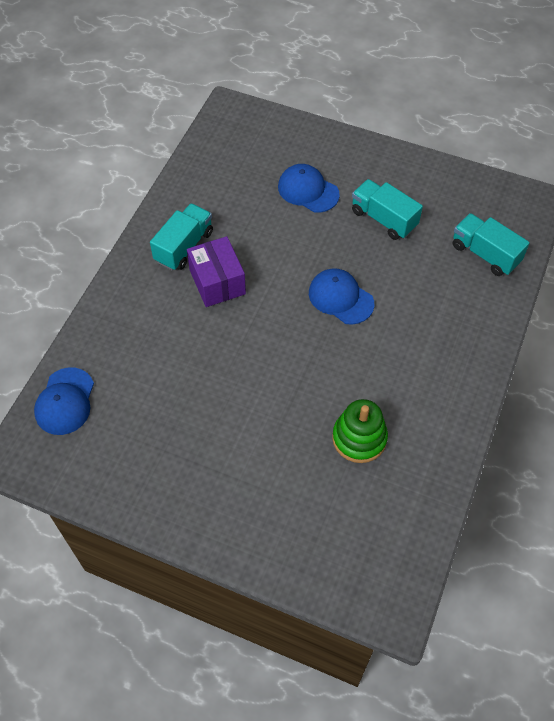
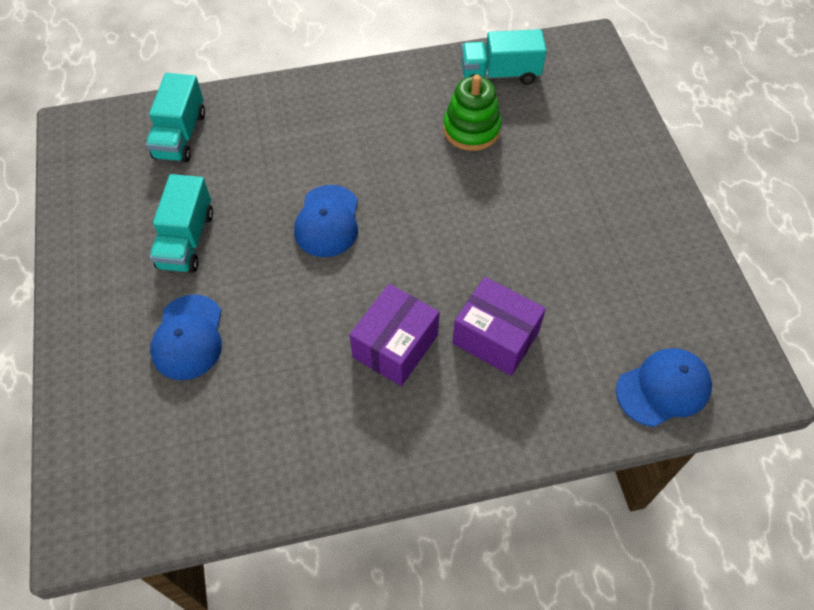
camera: 125 degrees left, 0 degrees up
turquoise truck [150,203,213,271] -> turquoise truck moved to [461,29,547,85]
none -> purple box [452,277,546,376]

